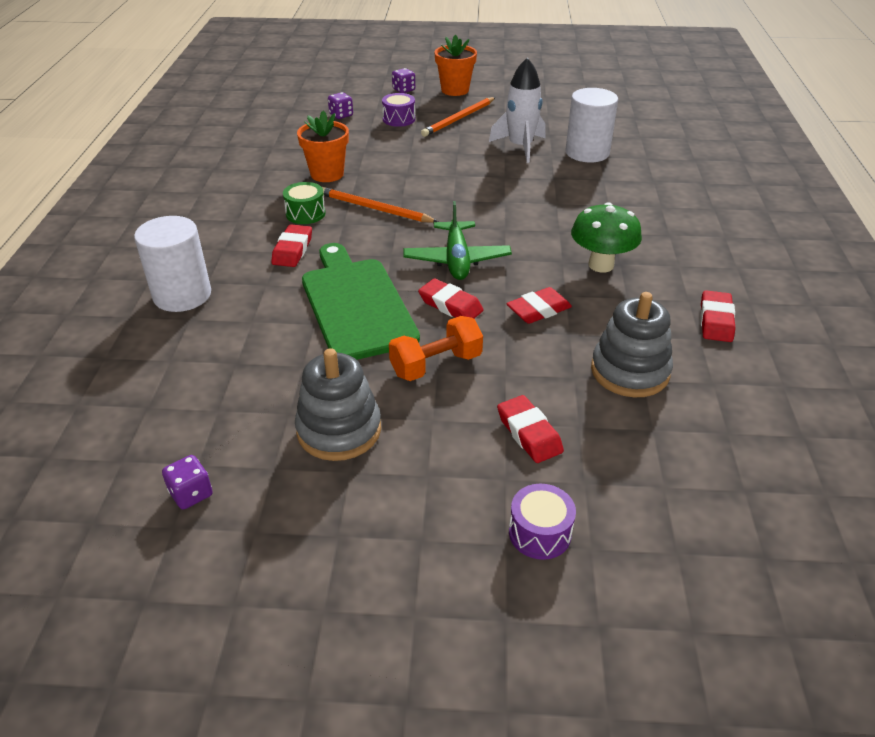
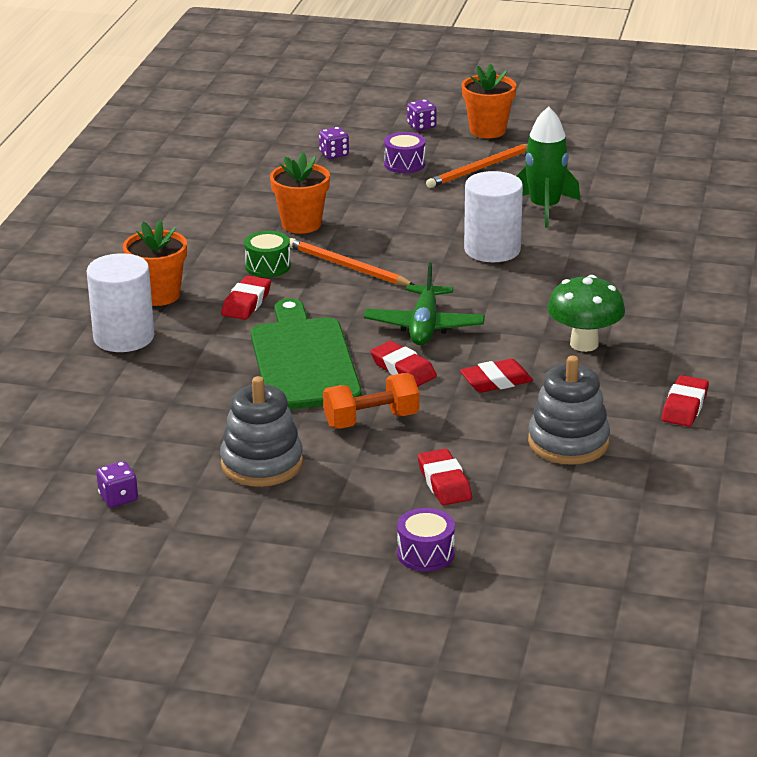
camera: 10 degrees right, 10 degrees down
white rocket [489,58,545,163] -> green rocket [517,106,580,228]
white cylinder [565,88,618,162] -> white cylinder moved to [464,171,523,262]
none -> orange flower pot [123,220,187,306]

